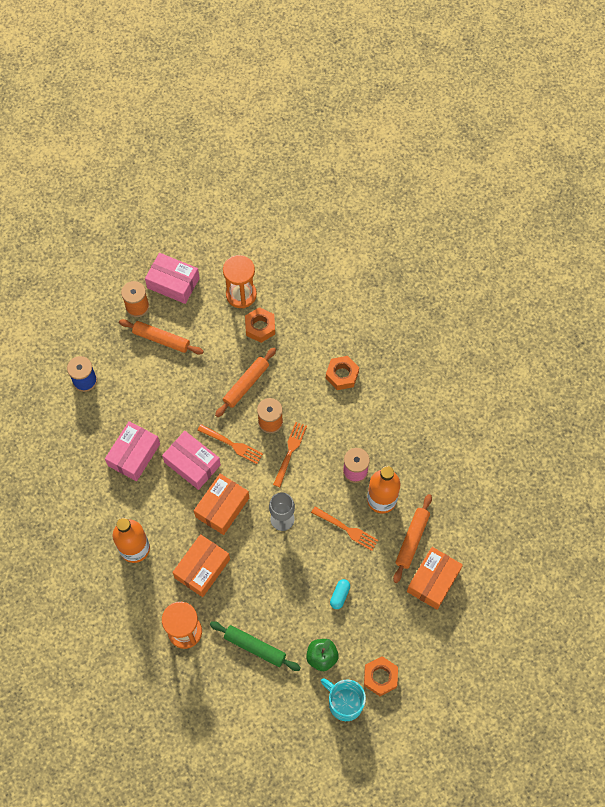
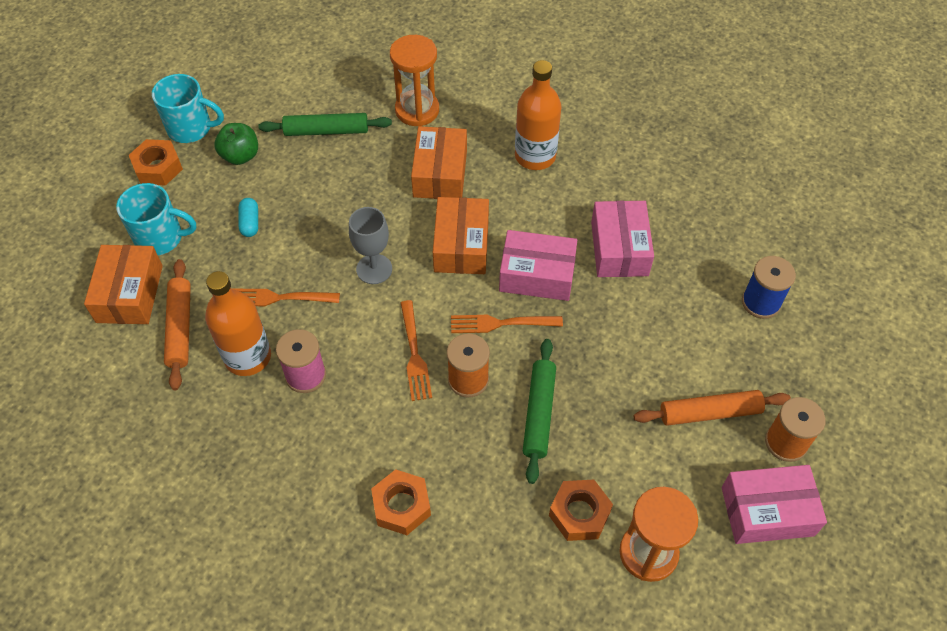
camera: 150 degrees right, 10 degrees down
orange rolling pin [215,348,276,417] -> green rolling pin [523,339,556,484]
none -> turquoise mug [116,183,196,255]

